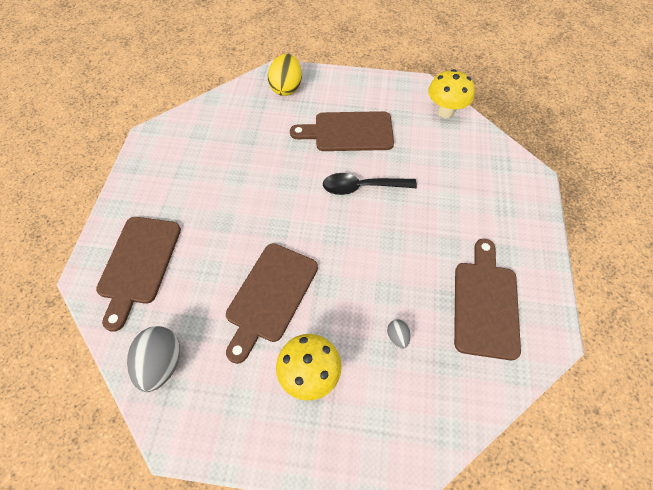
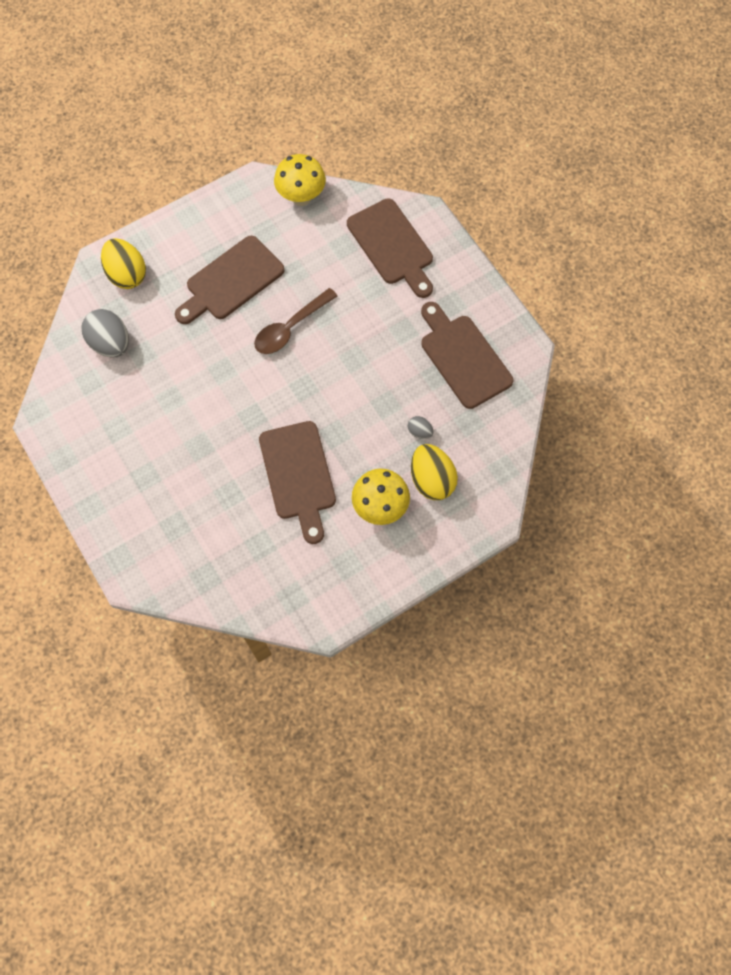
camera: 40 degrees left, 10 degrees up
brown cutting board [96,217,181,332] -> brown cutting board moved to [347,198,433,298]
grey egg [127,326,180,392] -> grey egg moved to [81,309,129,358]
black spoon [323,173,417,195] -> brown spoon [254,288,337,354]
none -> yellow egg [411,444,458,500]

